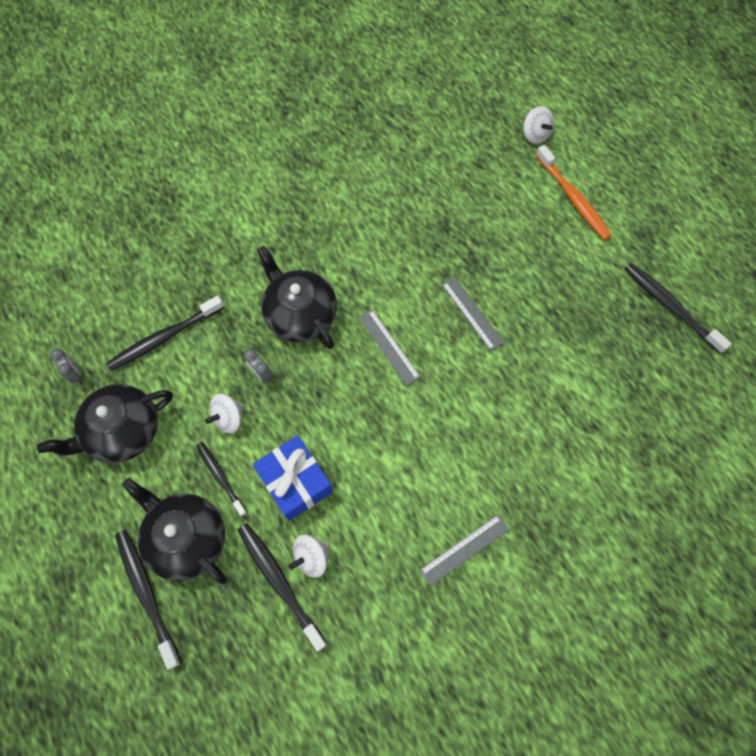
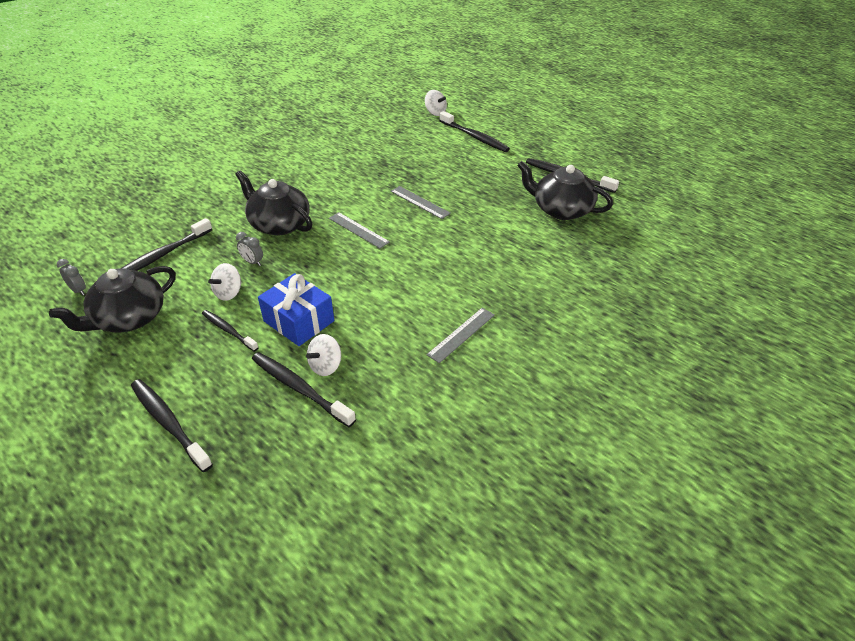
camera: 15 degrees left, 25 degrees down
black teapot [122,478,227,584] -> black teapot moved to [517,161,613,220]
orange toothbrush [536,145,612,240] -> black toothbrush [439,111,510,152]

